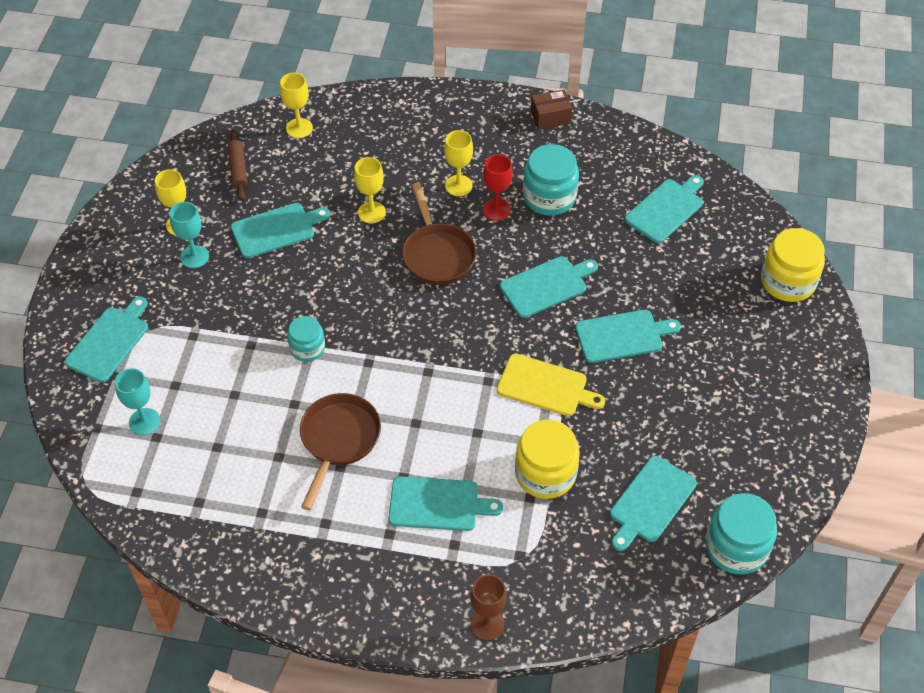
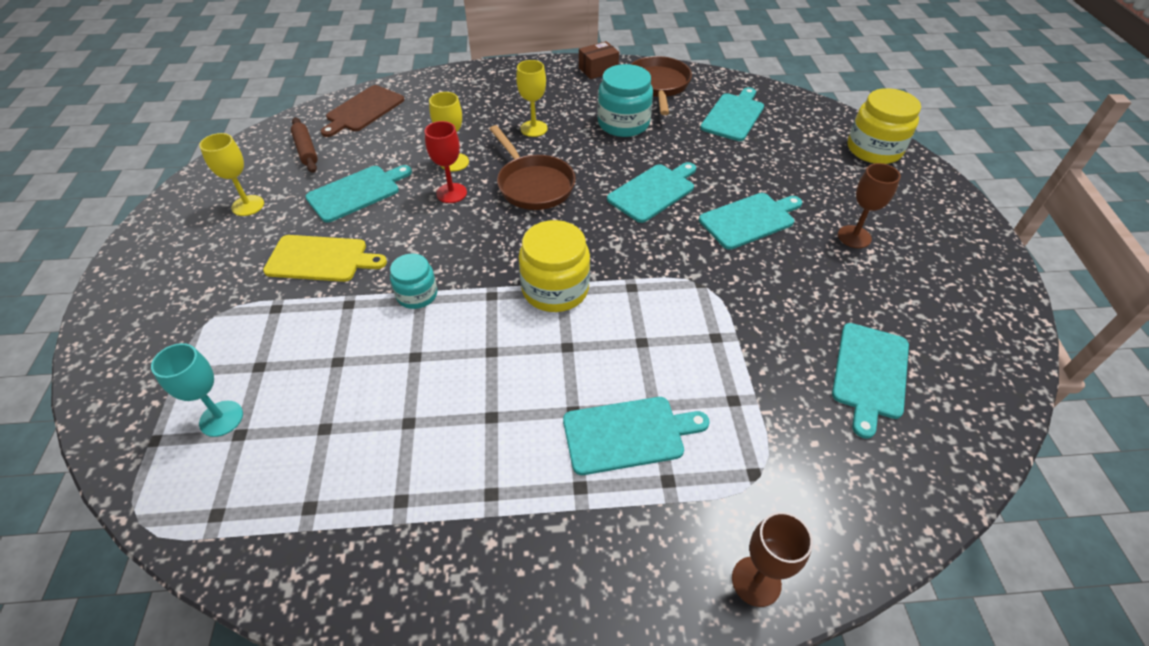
camera: 15 degrees left, 5 degrees down
turquoise cutting board [65,296,148,383] -> none
turquoise goblet [169,202,209,268] -> none
yellow goblet [280,73,313,138] -> brown cutting board [321,85,404,137]
brown pan [300,393,381,510] -> brown pan moved to [631,56,692,115]
red goblet [483,154,513,221] -> red goblet moved to [425,121,467,203]
yellow cutting board [497,354,605,416] -> yellow cutting board moved to [263,235,387,282]
yellow jar [515,420,580,499] -> yellow jar moved to [519,220,590,312]
turquoise jar [705,493,777,575] -> none
none -> brown goblet [838,163,901,248]

